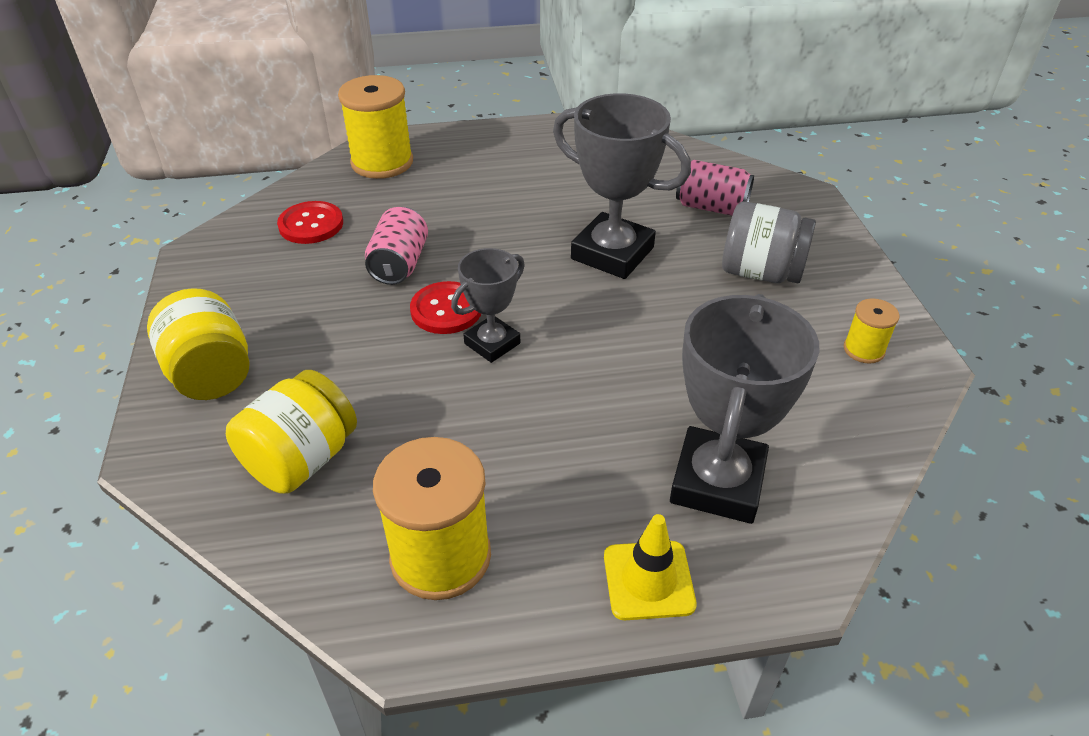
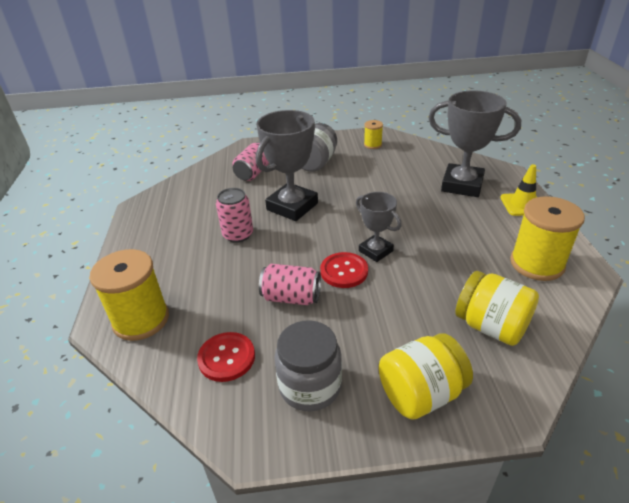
camera: 85 degrees left, 5 degrees down
none -> pink can [216,188,253,243]
none -> grey jar [274,320,342,411]

